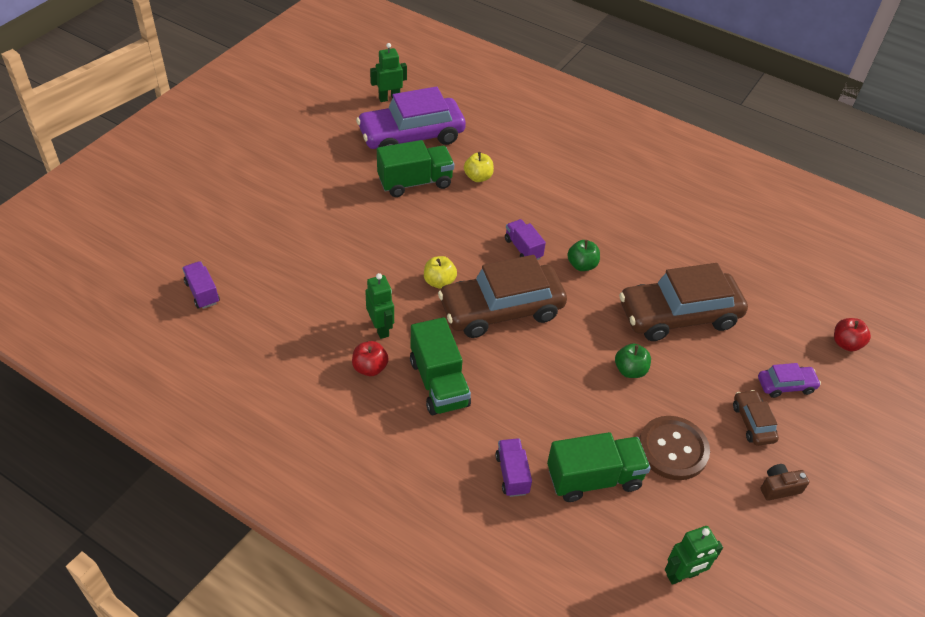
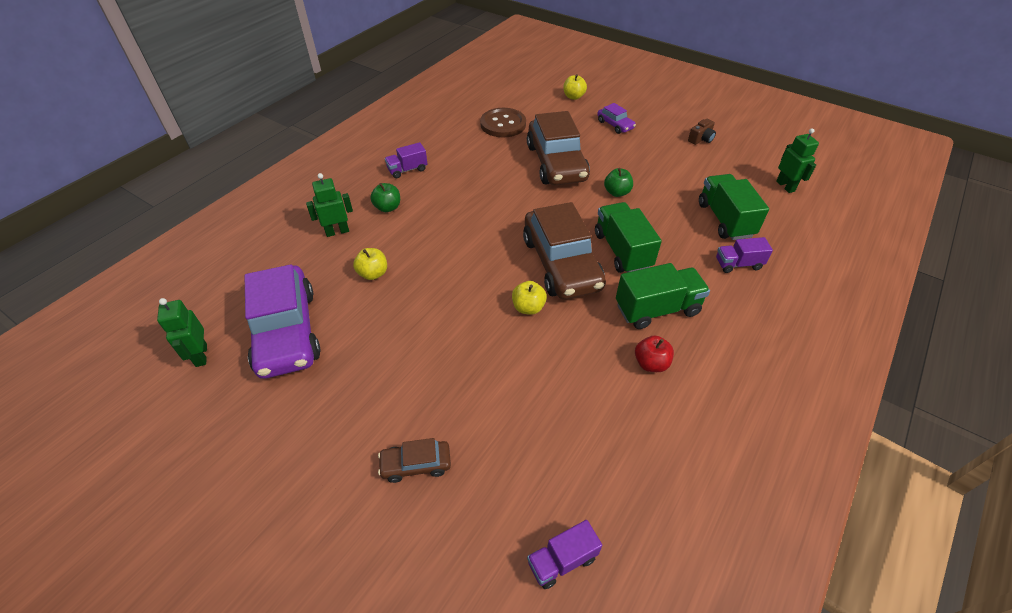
camera: 85 degrees left, 0 degrees up
green robot [365,273,394,339] -> green robot moved to [306,173,353,237]
green truck [377,140,454,197] -> green truck moved to [595,202,662,273]
purple truck [505,219,546,260] -> purple truck moved to [385,142,427,178]
green apple [567,240,600,271] -> green apple moved to [370,183,400,212]
brown button [639,416,710,480] -> brown button moved to [480,108,526,137]
brown car [733,390,779,446] -> brown car moved to [378,438,451,483]
purple car [758,363,821,398] -> purple car turned 150 degrees clockwise [597,103,636,134]
brown camera [760,464,809,501] -> brown camera turned 120 degrees counterclockwise [688,119,716,145]
red apple [834,318,871,351] -> yellow apple [564,74,587,100]

